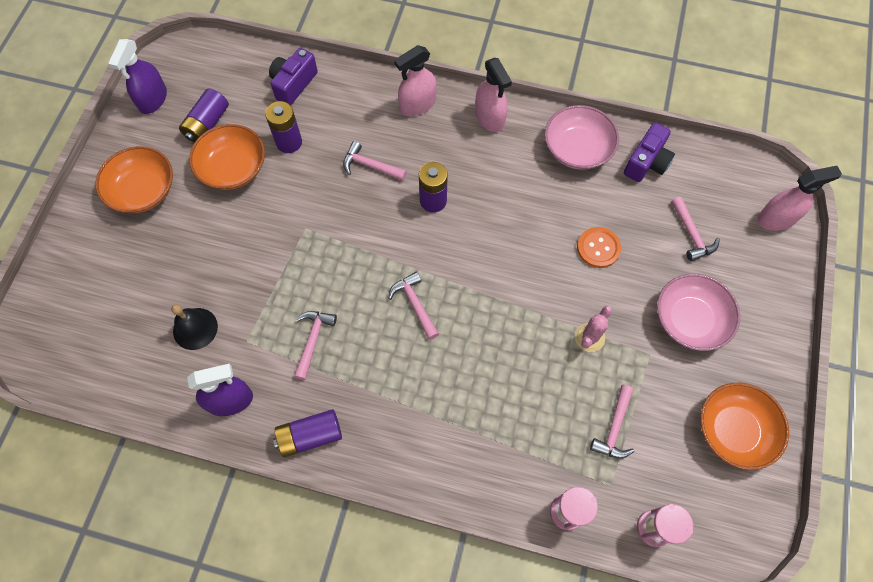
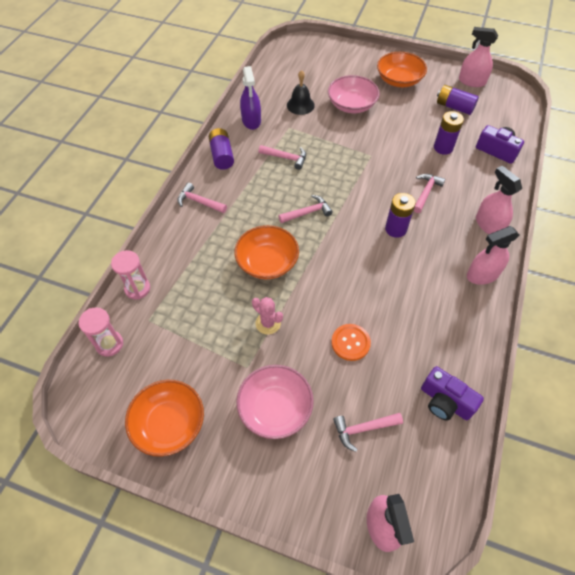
camera: 95 degrees right, 10 degrees down
purple spray bottle [108,39,167,114] -> pink spray bottle [459,27,498,87]
orange bowl [189,124,265,190] -> orange bowl moved to [234,225,299,279]
pink bowl [545,105,619,170] -> pink bowl moved to [328,75,380,113]
pink hammer [590,385,634,459] -> pink hammer moved to [177,183,227,213]

